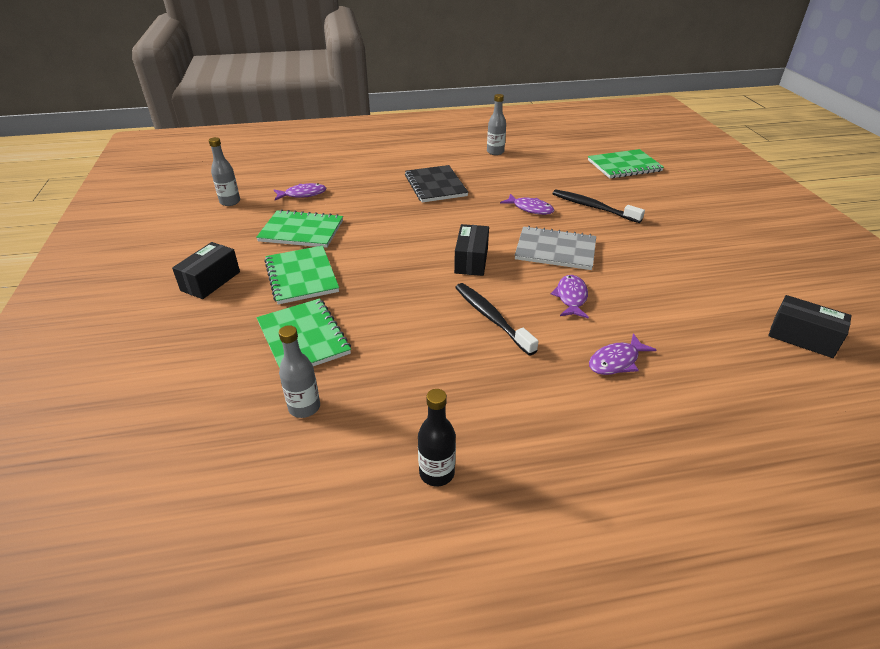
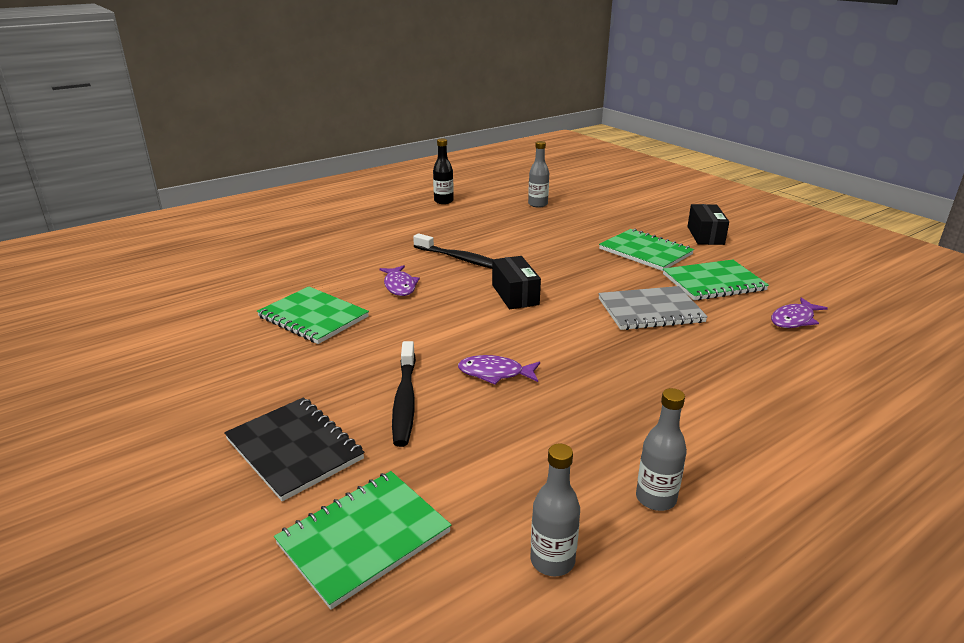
camera: 155 degrees right, 10 degrees down
grey bottle [209,137,240,206] -> grey bottle moved to [530,444,580,576]
green notebook [257,298,351,368] -> green notebook moved to [257,286,369,344]
black notebook [405,165,468,202] -> black notebook moved to [224,397,365,501]
grey notebook [515,226,596,270] -> grey notebook moved to [598,286,708,330]
black toothbrush [552,189,645,223] -> black toothbrush turned 75 degrees clockwise [392,341,416,447]
purple fish [589,333,657,375] -> none
black box [768,295,852,358] -> none

